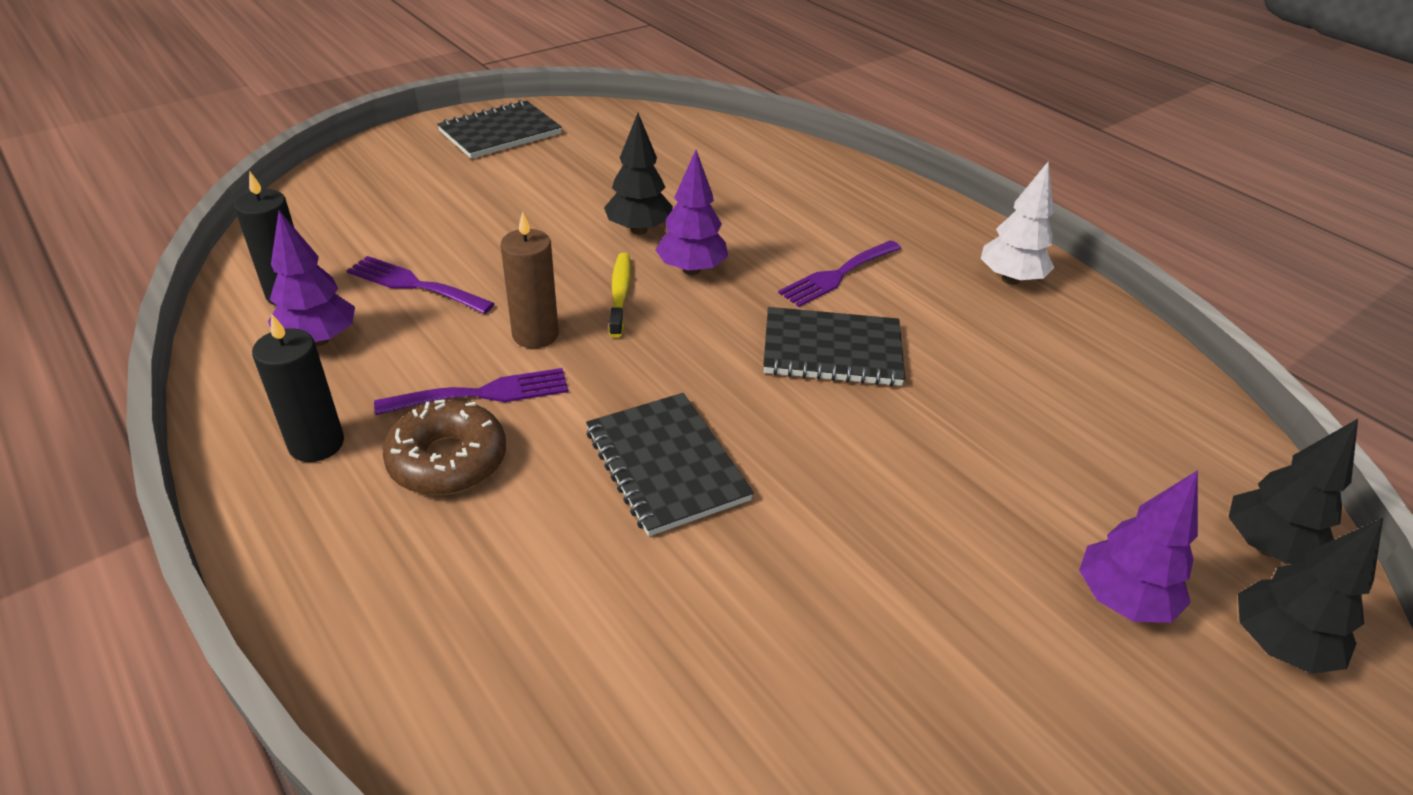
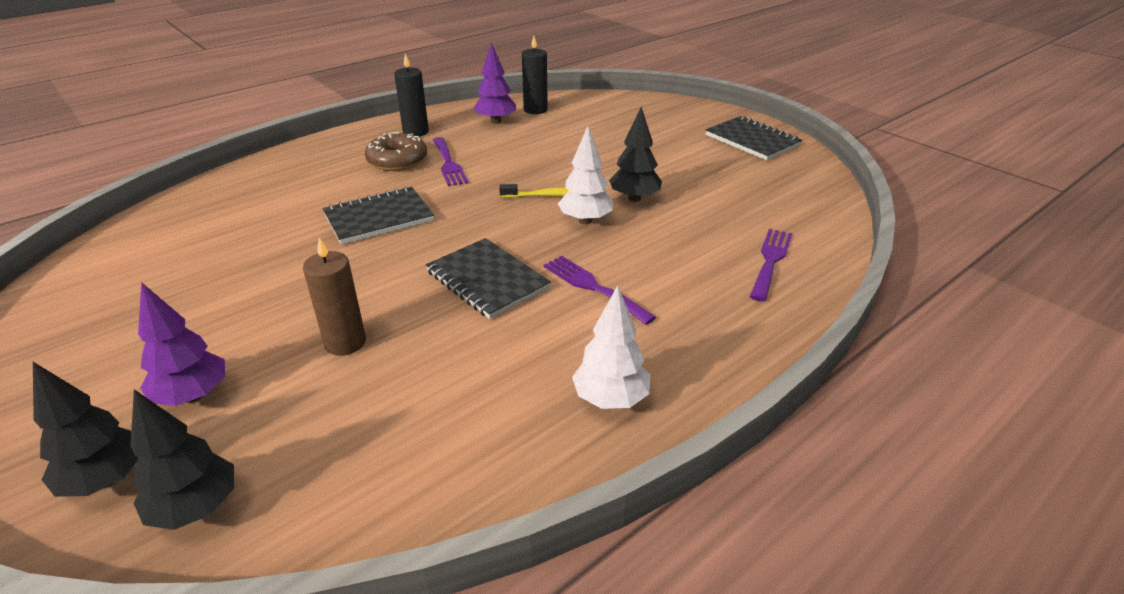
camera: 90 degrees right, 5 degrees down
purple fork [347,256,495,314] -> purple fork moved to [750,229,792,302]
brown candle [501,211,559,348] -> brown candle moved to [303,237,366,356]
purple tree [655,150,728,275] -> white tree [558,126,613,224]
black notebook [763,307,905,386] -> black notebook turned 45 degrees counterclockwise [426,238,551,319]

